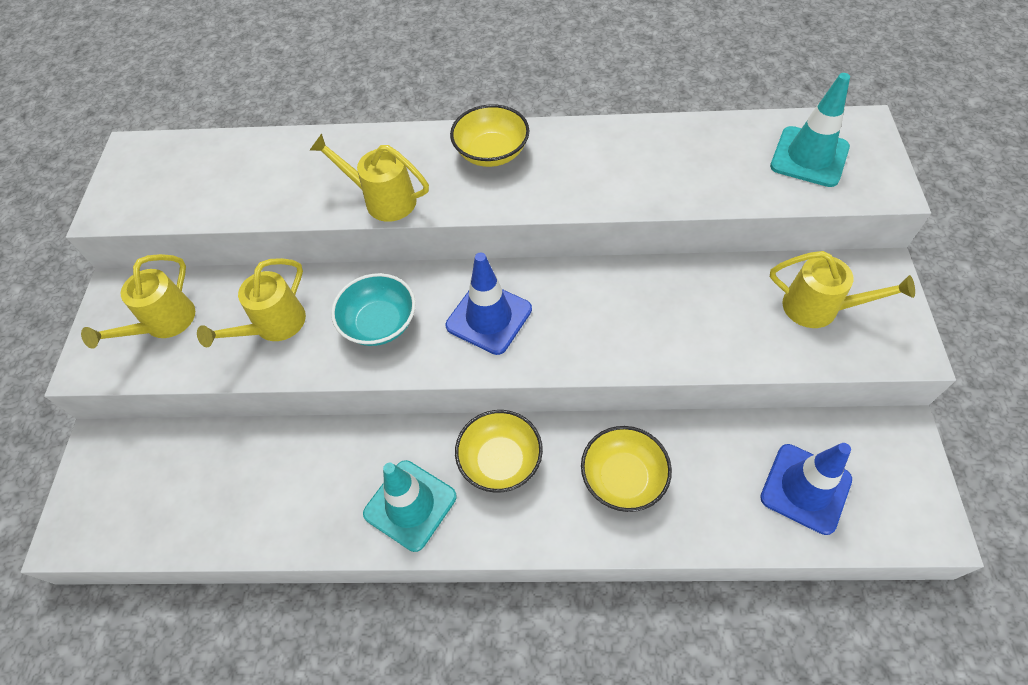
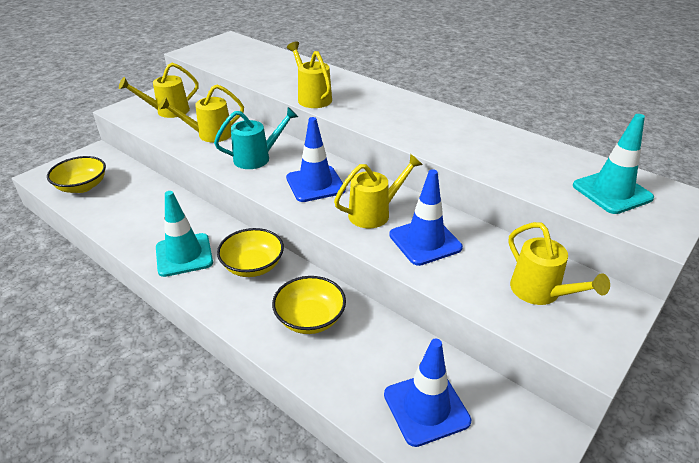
camera: 35 degrees right, 20 degrees down
turquoise bowl [331,273,416,346] -> turquoise watering can [214,107,298,169]
yellow bowl [450,104,530,167] -> yellow bowl moved to [47,156,106,193]
none -> yellow watering can [334,154,423,228]
none -> blue traffic cone [389,169,463,266]

